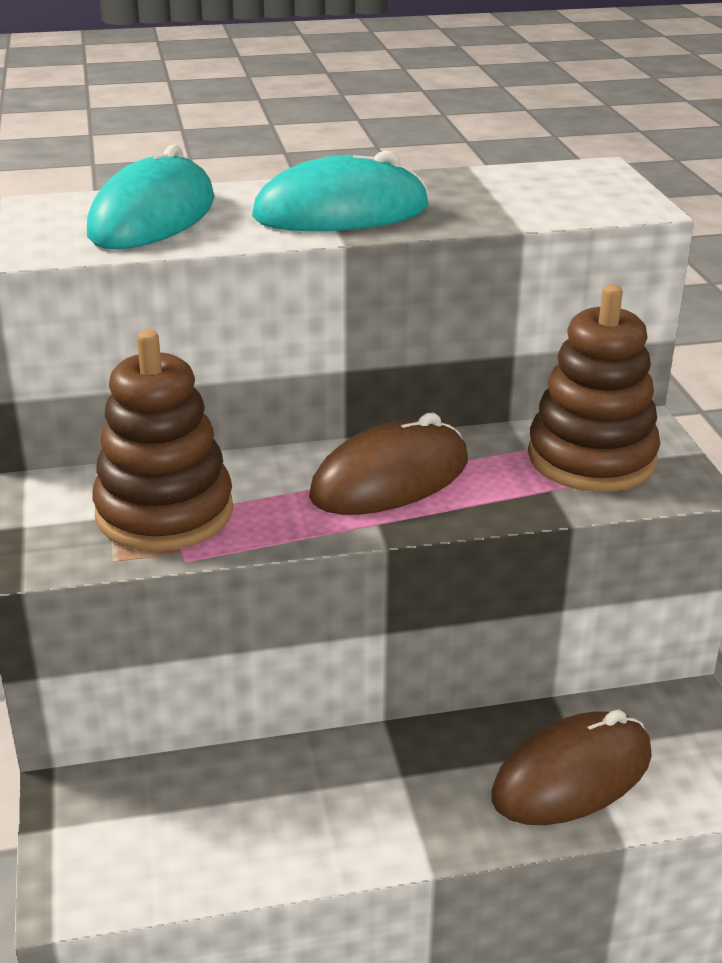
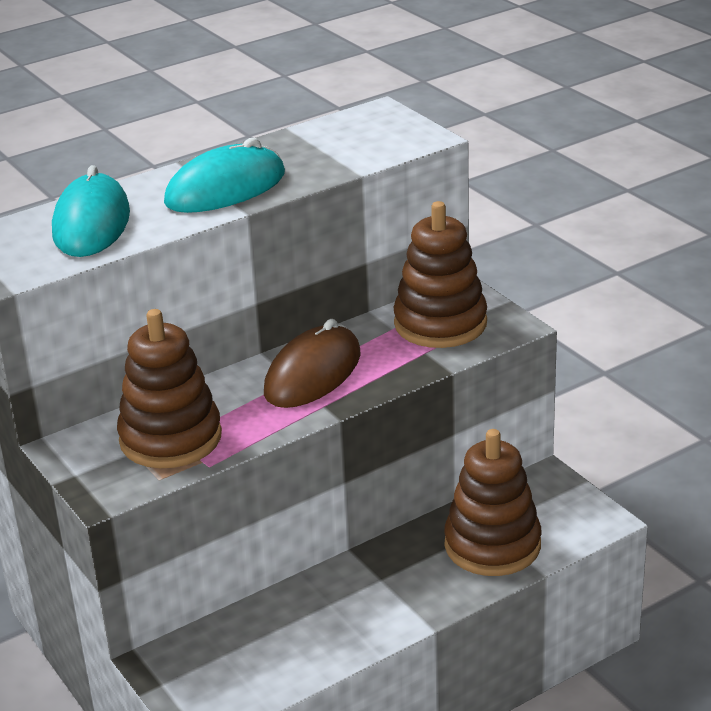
camera: 20 degrees left, 0 degrees up
brown mouse [491,709,652,825] -> brown stacking toy [444,429,542,576]

